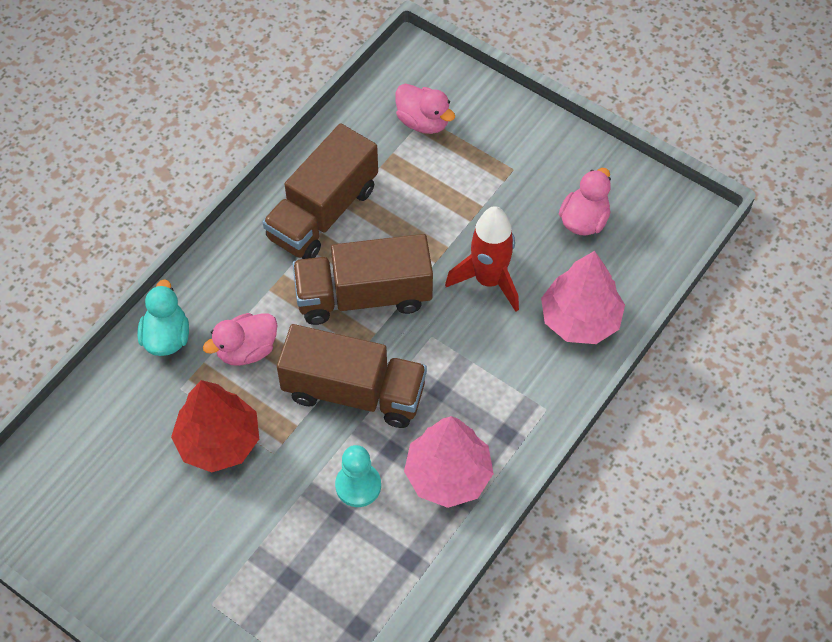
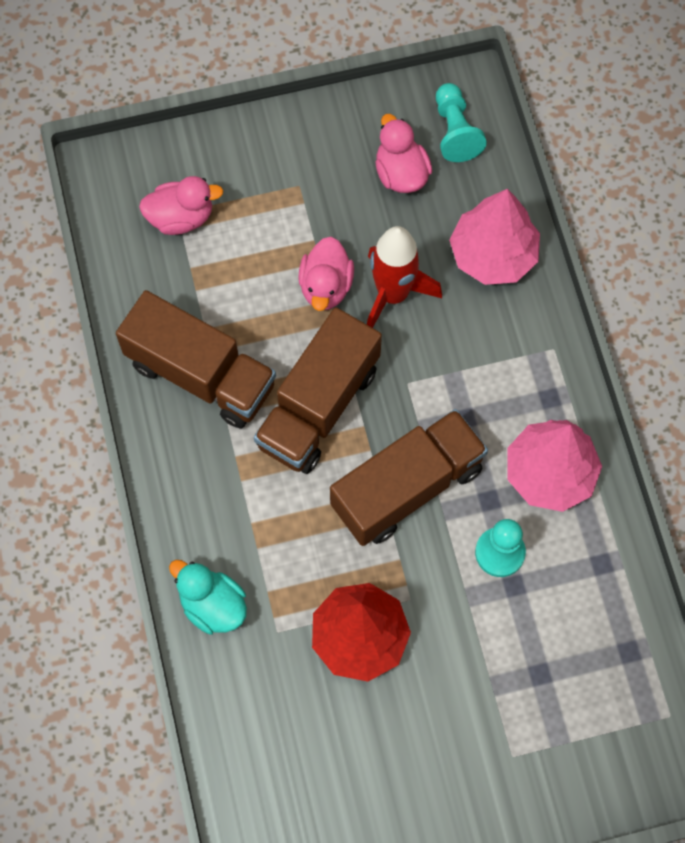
camera: 50 degrees left, 10 degrees up
pink duck [203,313,277,366] -> pink duck moved to [298,237,354,311]
brown truck [262,123,378,259] -> brown truck turned 45 degrees counterclockwise [116,290,276,428]
none -> turquoise pawn [436,83,487,162]

